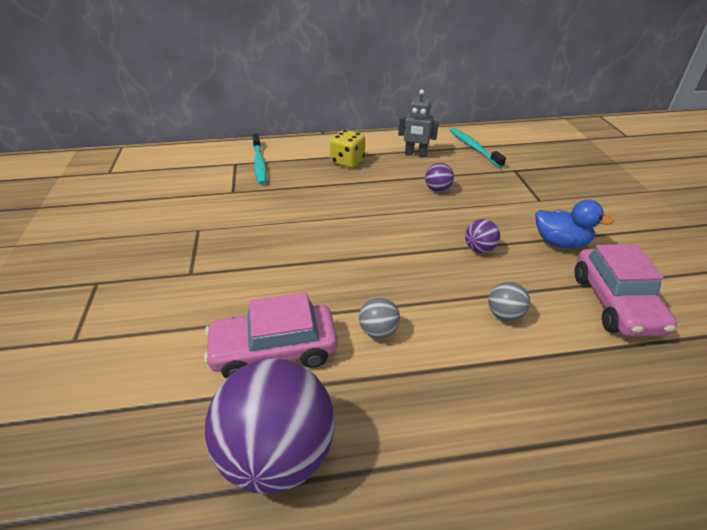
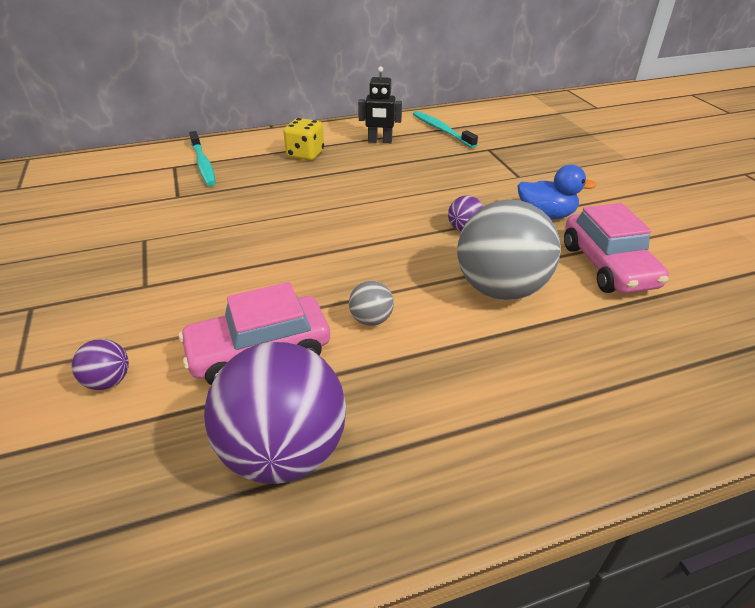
camera: 10 degrees left, 0 degrees up
grey robot [398,90,439,157] -> black robot [358,66,402,143]
purple ball [425,163,454,192] -> purple ball moved to [72,339,129,390]
grey ball [488,281,530,321] -> grey ball [457,199,561,300], size x2.30

